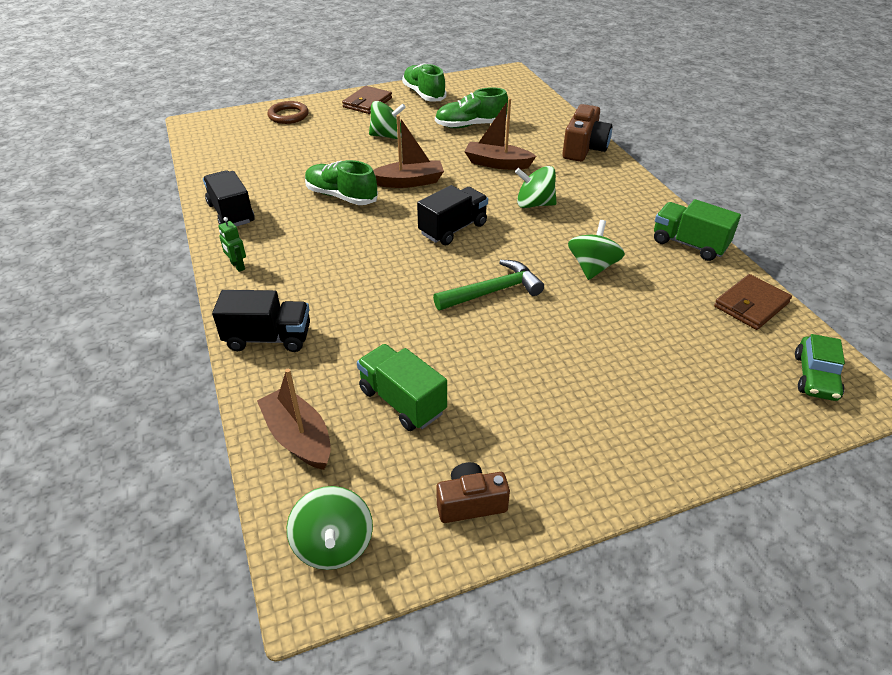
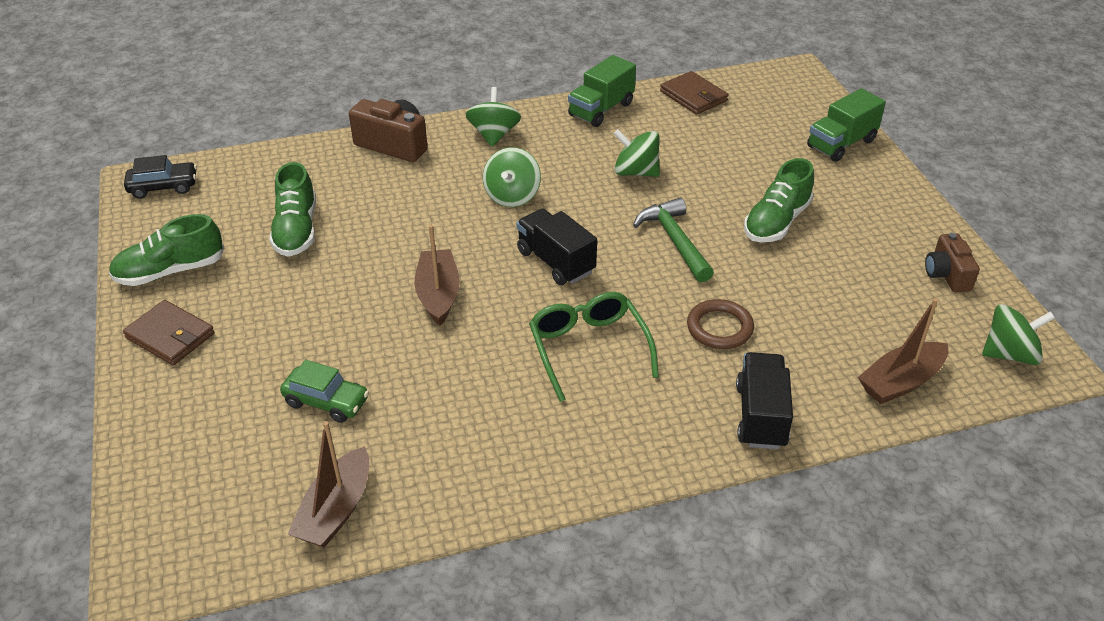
camera: 85 degrees left, 0 degrees up
black truck [203,170,255,226] -> none
green robot [219,217,246,272] -> none
brown ring [267,101,309,124] -> brown ring moved to [687,299,754,349]
green shoe [305,160,378,205] -> green shoe moved to [744,158,814,242]
green truck [357,344,447,431] -> green truck moved to [807,88,886,162]
green spinning top [369,101,406,139] -> green spinning top moved to [466,87,521,147]
brown boat [464,98,536,170] -> brown boat moved to [288,421,369,548]
green car [795,334,845,401] -> green car moved to [280,360,369,423]
none -> black car [124,155,197,199]
none -> green glasses [529,292,659,402]

